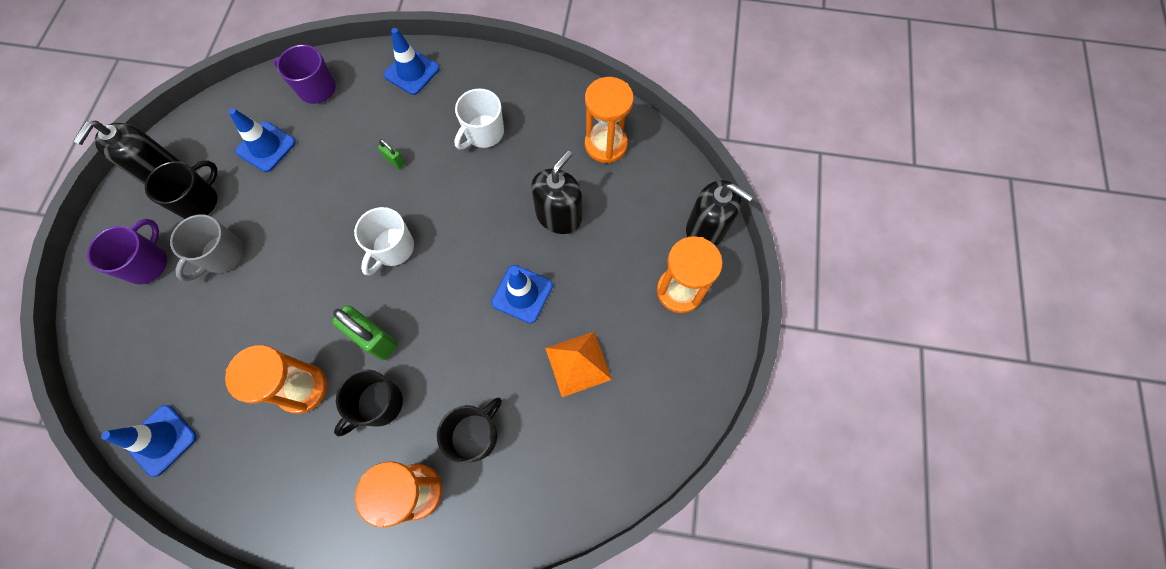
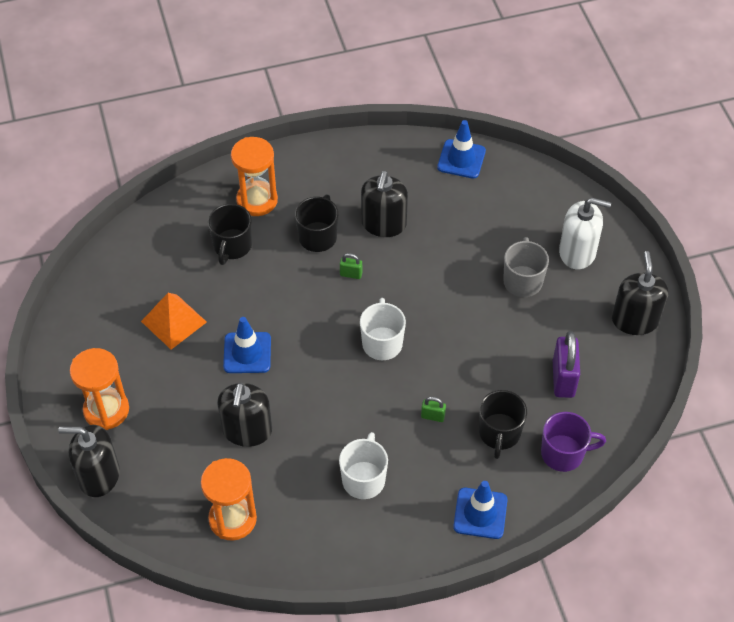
camera: 155 degrees right, 15 degrees down
purple mug [87,219,167,284] -> white soap dispenser [559,198,611,269]
black mug [145,161,217,219] -> black mug moved to [479,390,527,459]
orange hourglass [225,345,327,414] -> black soap dispenser [361,171,408,237]
blue traffic cone [228,108,296,172] -> purple padlock [553,331,580,398]
green padlock [332,305,398,360] -> green padlock [340,253,362,279], size x0.49

